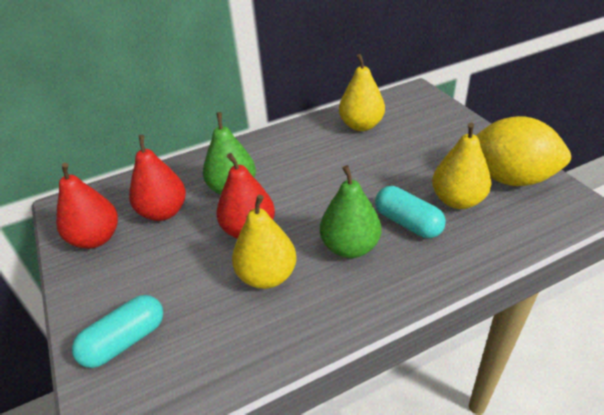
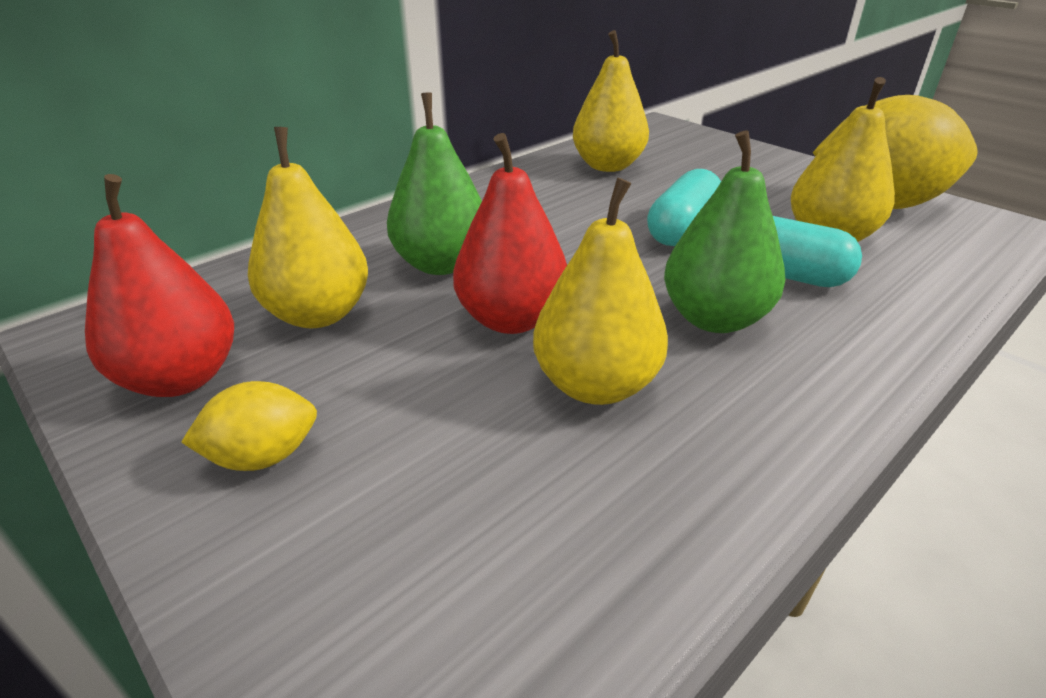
camera: 20 degrees left, 5 degrees down
turquoise capsule [72,295,163,368] -> turquoise capsule moved to [647,169,721,246]
red pear [129,135,186,221] -> yellow pear [248,127,368,328]
none -> yellow lemon [181,381,317,471]

